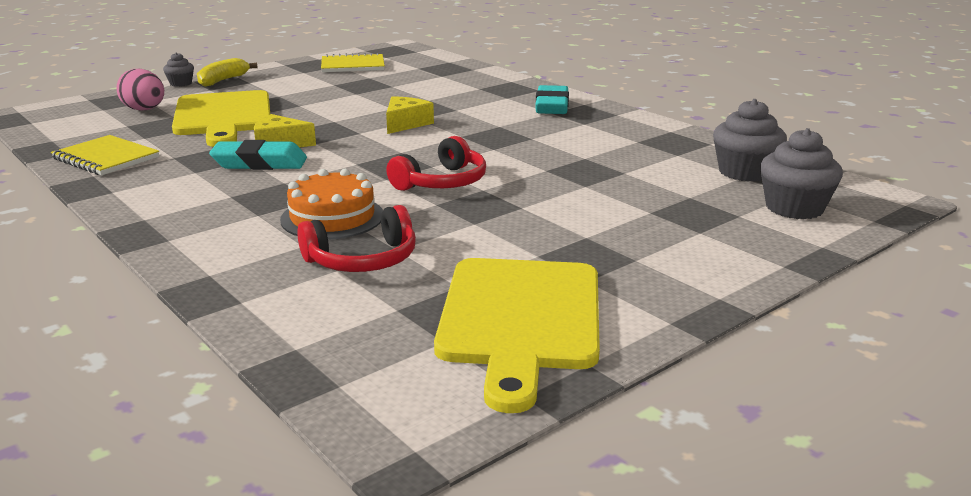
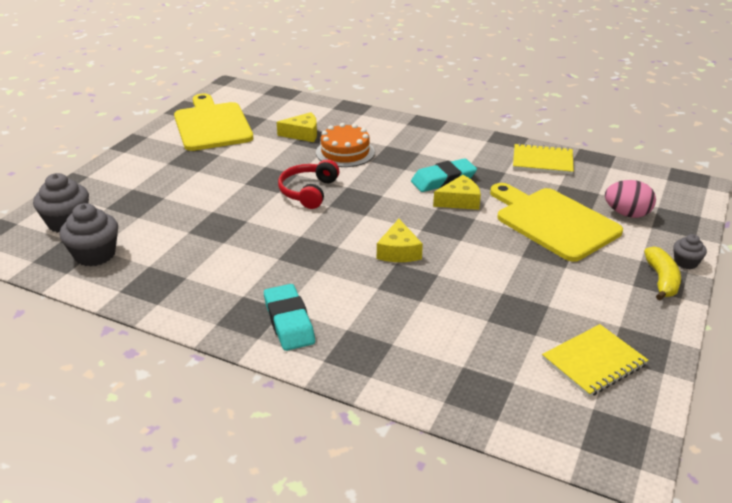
camera: 155 degrees right, 10 degrees up
red headphones [297,205,416,272] -> yellow cheese [277,112,317,142]

